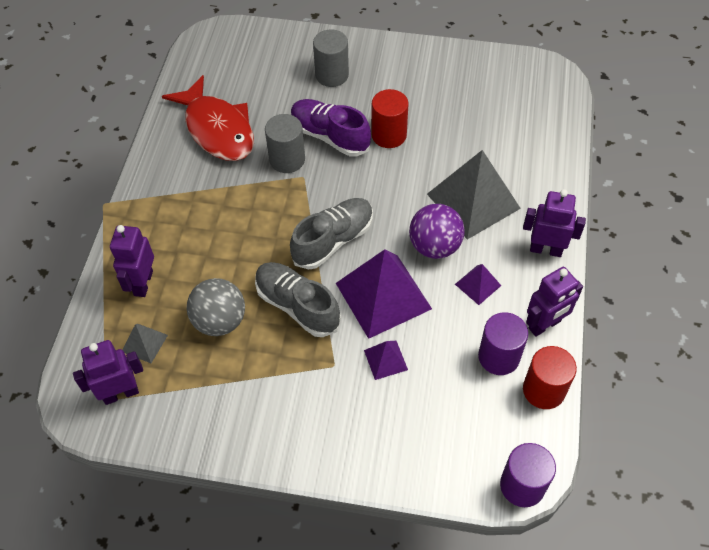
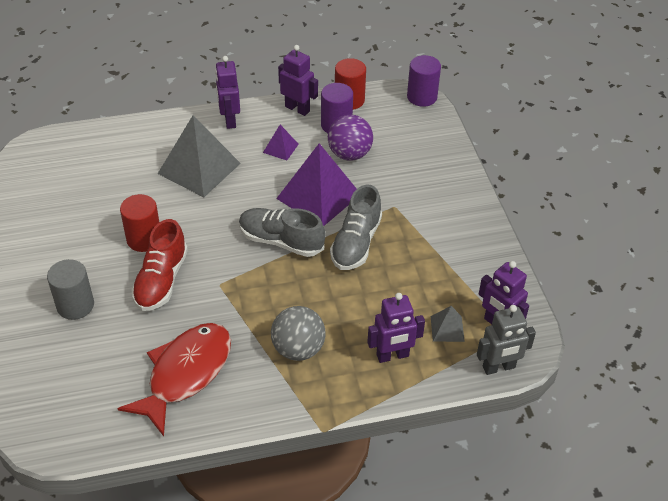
camera: 115 degrees left, 10 degrees down
grey ball [187,278,245,336] -> grey ball moved to [271,306,326,361]
grey cylinder [265,114,305,173] -> none
purple shoe [291,99,371,156] -> red shoe [131,219,188,311]
purple pyramid [364,341,408,380] -> none
purple ball [409,204,465,259] -> purple ball moved to [328,114,373,161]
none -> grey robot [477,305,536,375]

